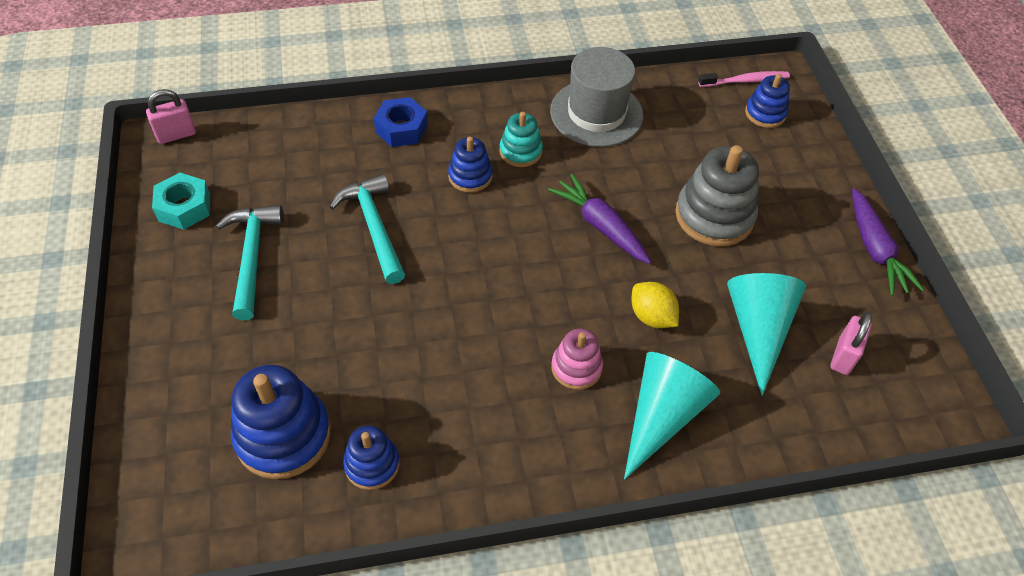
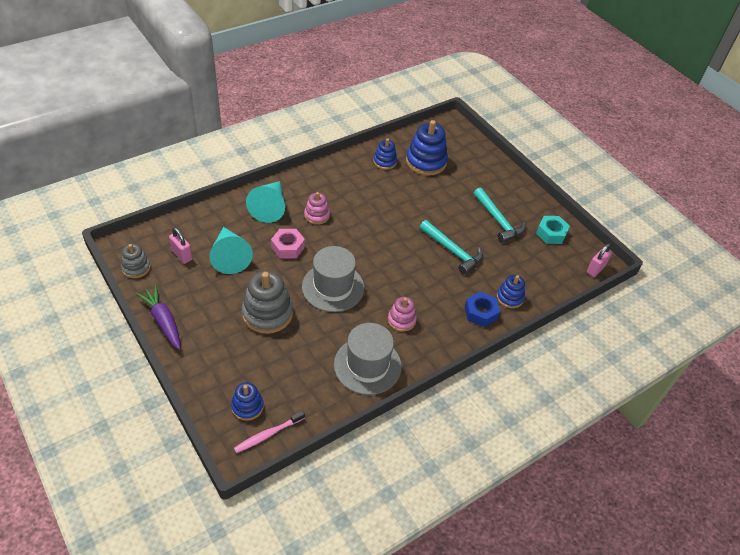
camera: 155 degrees right, 5 degrees down
blue stacking toy [448,137,492,193] -> blue stacking toy moved to [497,275,525,308]
turquoise stacking toy [499,112,543,167] -> pink stacking toy [388,297,417,332]
purple carrot [548,174,651,264] -> grey hat [302,246,364,312]
yellow lemon [632,282,679,328] -> pink nut [271,229,305,258]
pink padlock [830,312,872,375] -> pink padlock turned 45 degrees counterclockwise [169,228,192,264]
none -> grey stacking toy [121,244,151,278]

